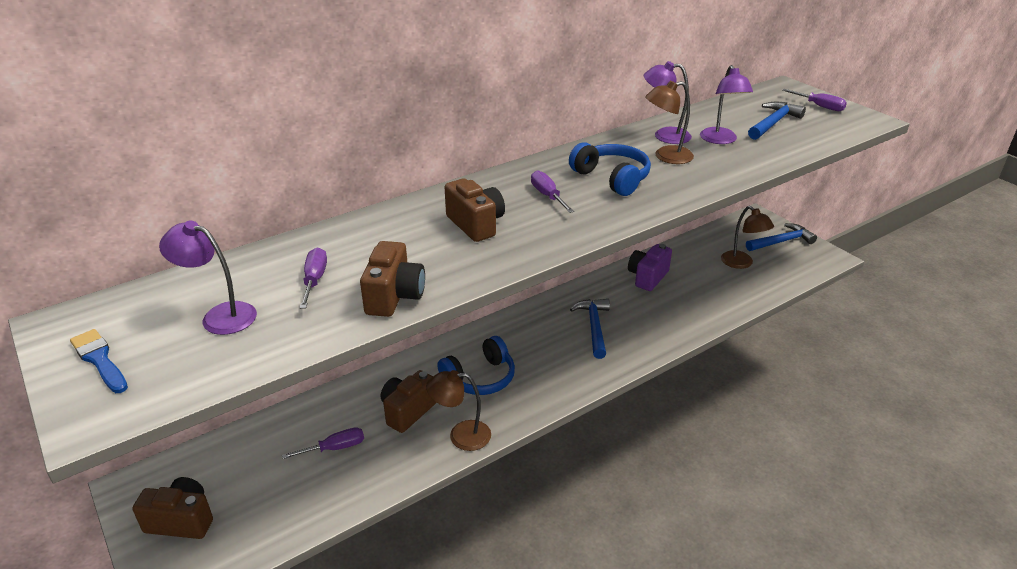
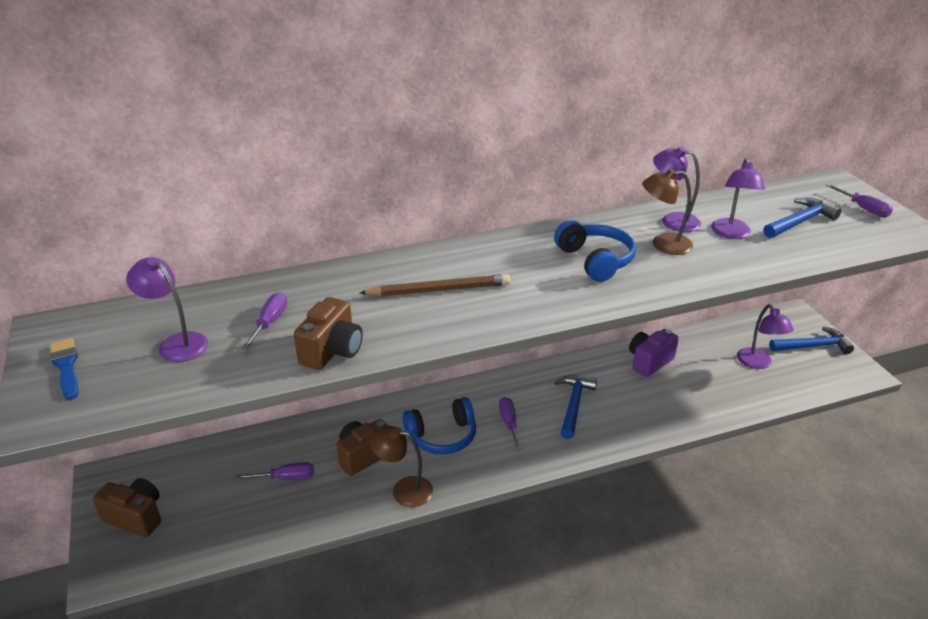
camera: 15 degrees right, 0 degrees up
brown camera [445,178,505,242] -> brown pencil [360,274,511,297]
purple screwdriver [531,170,574,213] -> purple screwdriver moved to [499,397,521,450]
brown lamp [721,206,774,269] -> purple lamp [737,304,794,369]

